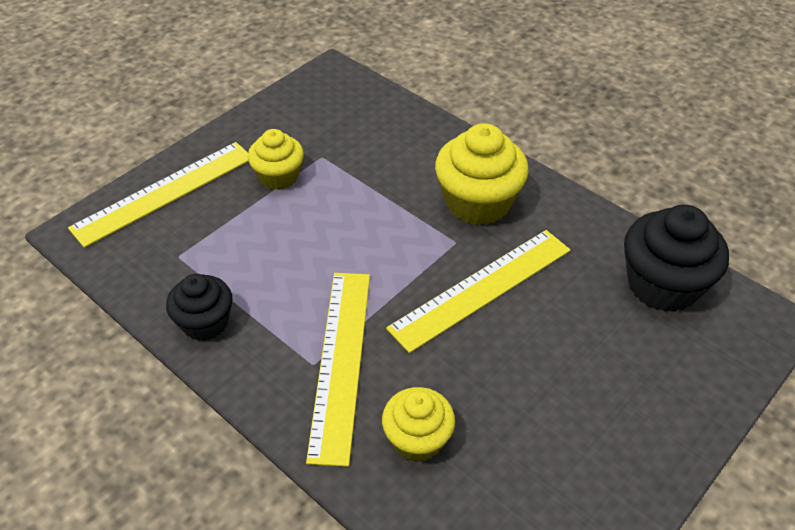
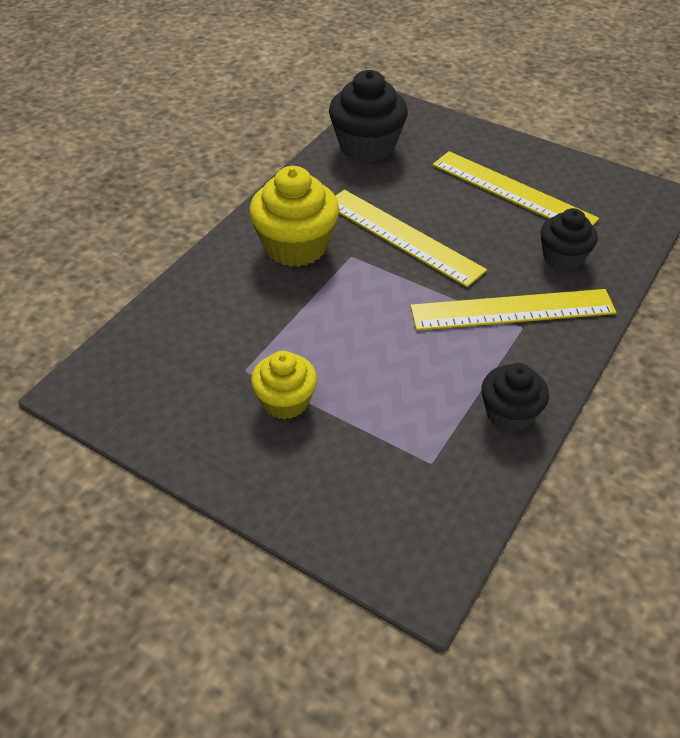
camera: 100 degrees left, 0 degrees up
yellow ruler [68,142,248,248] -> yellow ruler moved to [433,151,599,225]
yellow cupcake [382,387,455,462] -> black cupcake [540,208,598,271]

